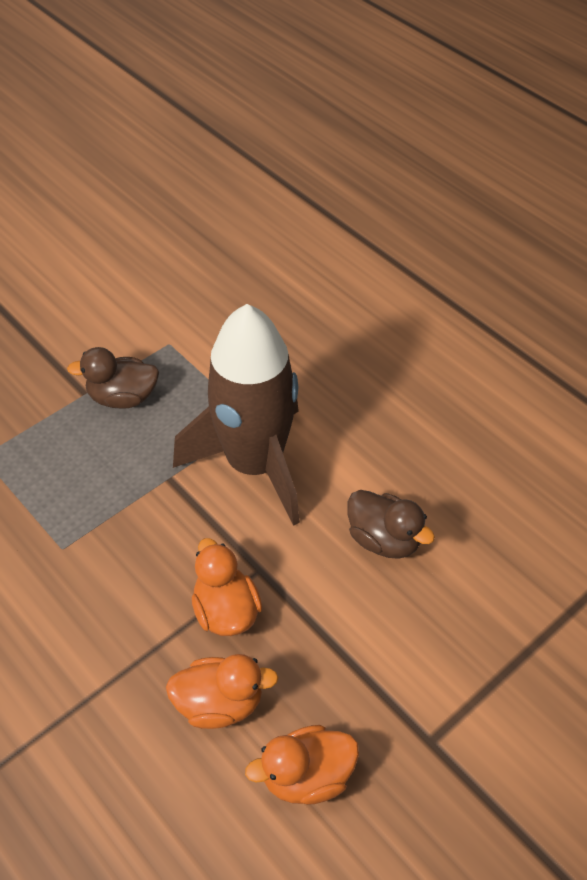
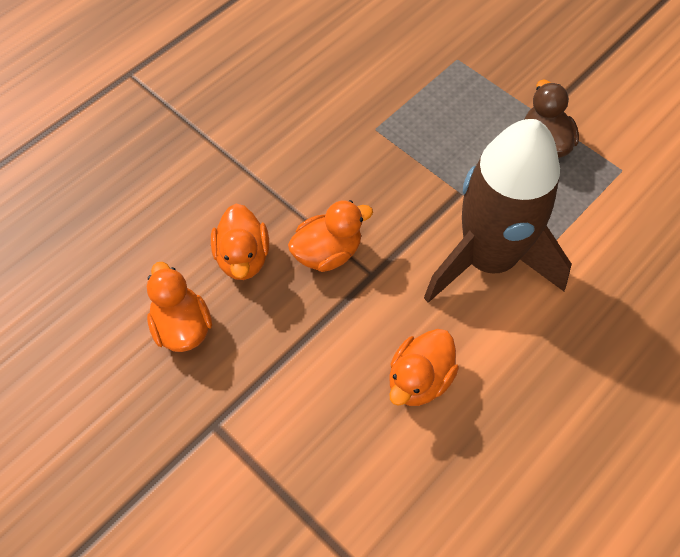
camera: 85 degrees right, 10 degrees up
brown duck [347,490,435,559] -> orange duck [389,329,459,406]

